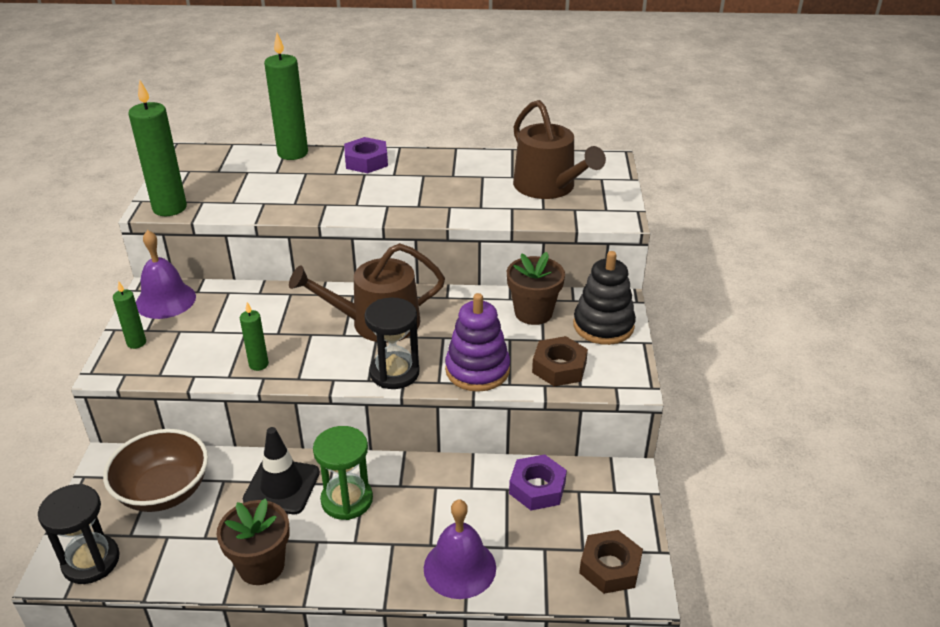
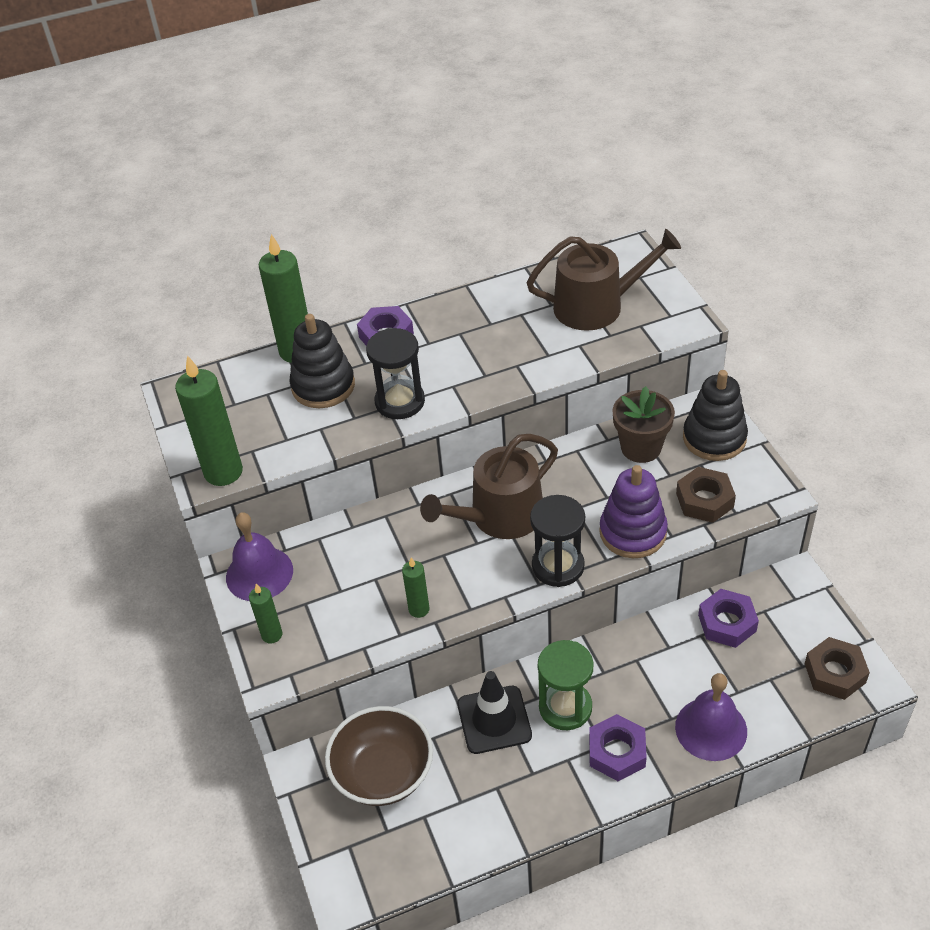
camera: 20 degrees left, 10 degrees up
black hourglass [38,484,120,584] -> black hourglass moved to [366,328,425,419]
brown flower pot [217,498,290,585] -> none
brown watering can [513,100,606,199] -> brown watering can turned 45 degrees counterclockwise [526,229,681,331]
none -> black stacking toy [290,314,355,408]
none -> purple nut [589,714,647,781]

